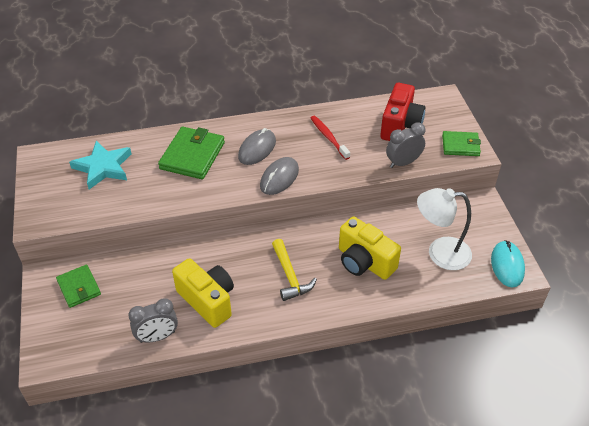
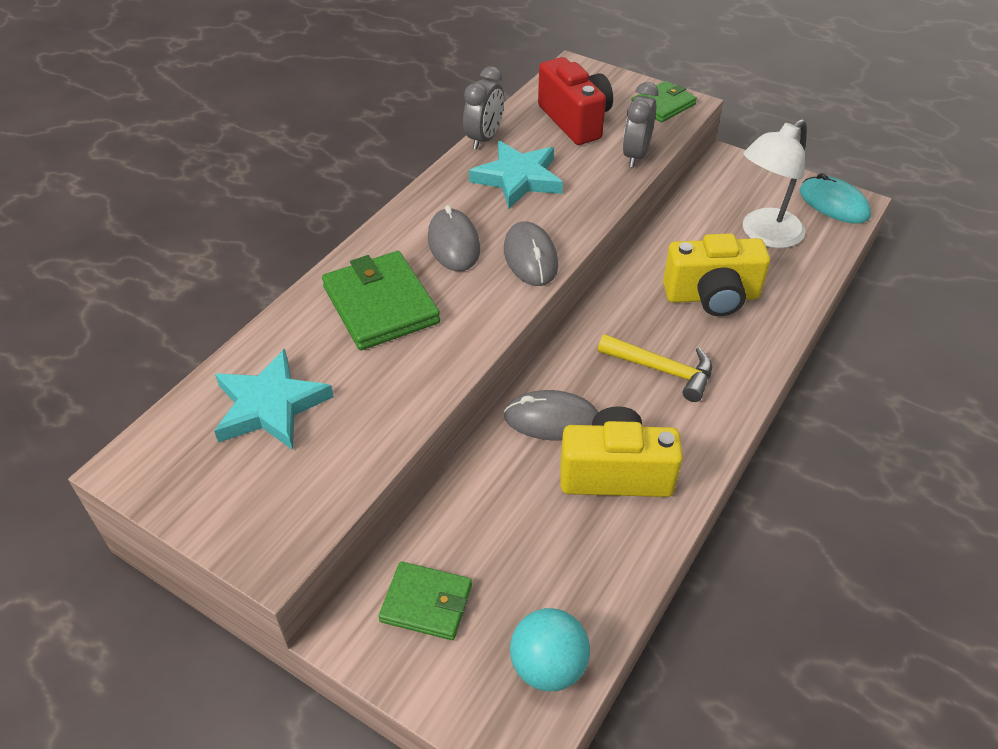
camera: 45 degrees left, 0 degrees up
grey clock [128,298,178,343] -> grey clock moved to [463,66,504,150]
red toothbrush [311,116,350,160] -> turquoise star [469,141,563,209]
none -> grey mouse [504,390,598,441]
none -> turquoise ball [510,608,590,691]

